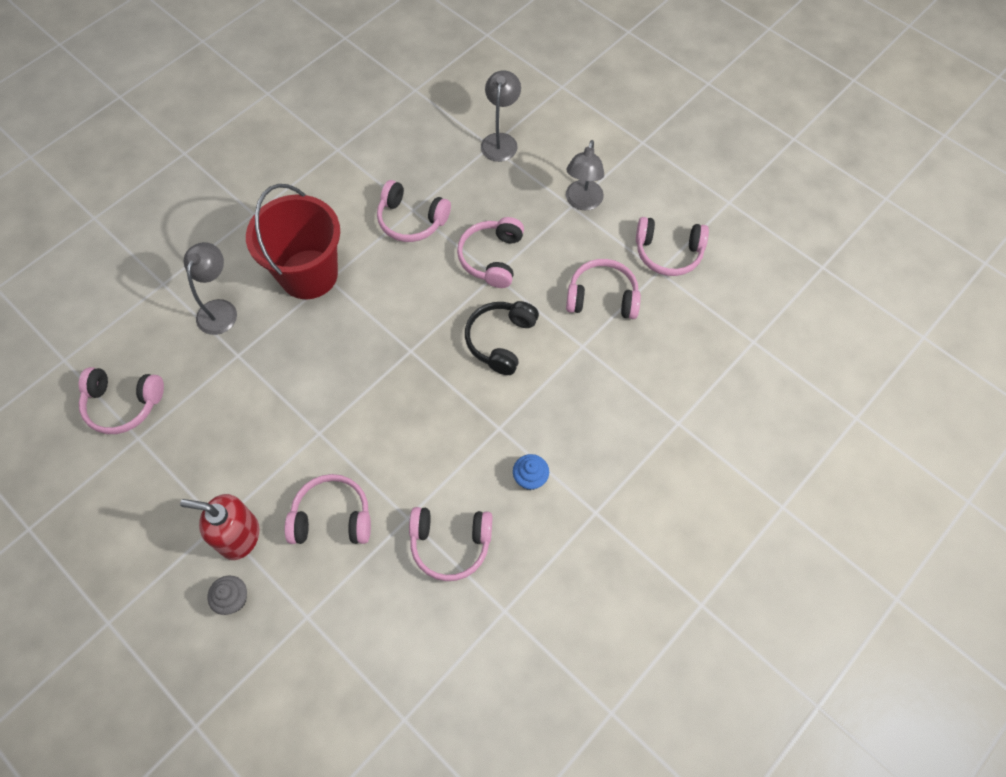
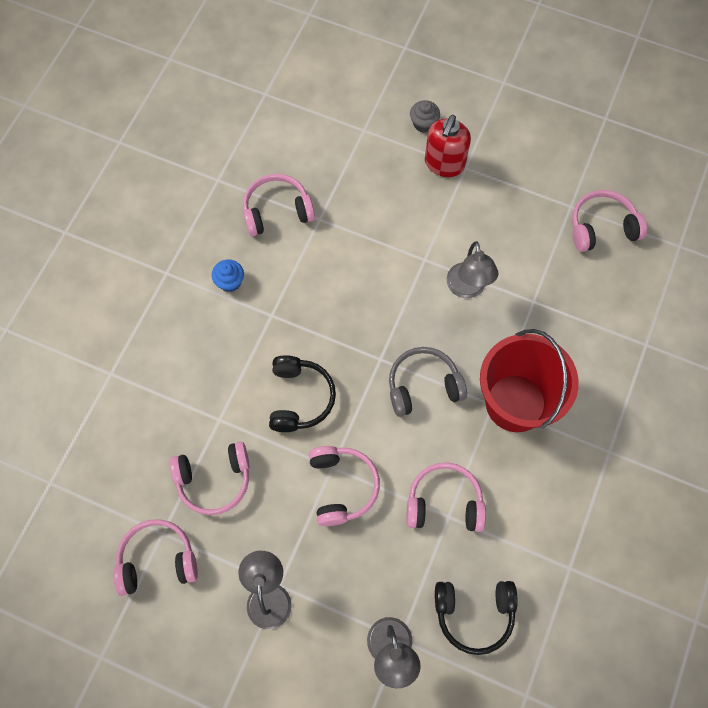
camera: 160 degrees right, 5 degrees up
red soap dispenser [180,494,259,560] -> red soap dispenser turned 120 degrees clockwise [425,115,471,177]
grey lamp [184,242,237,335] -> grey lamp moved to [447,241,498,298]
pink headphones [285,474,371,544] -> none
none -> grey headphones [389,347,467,417]
none -> black headphones [435,581,518,655]

